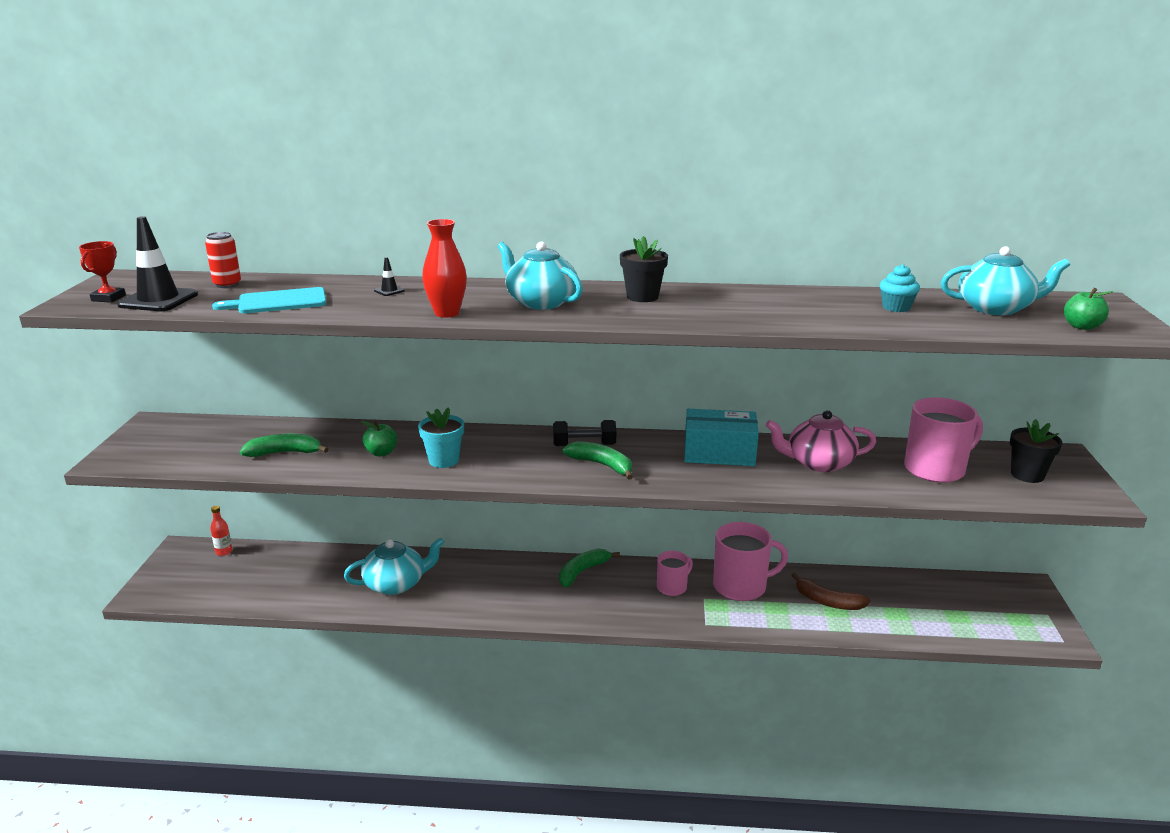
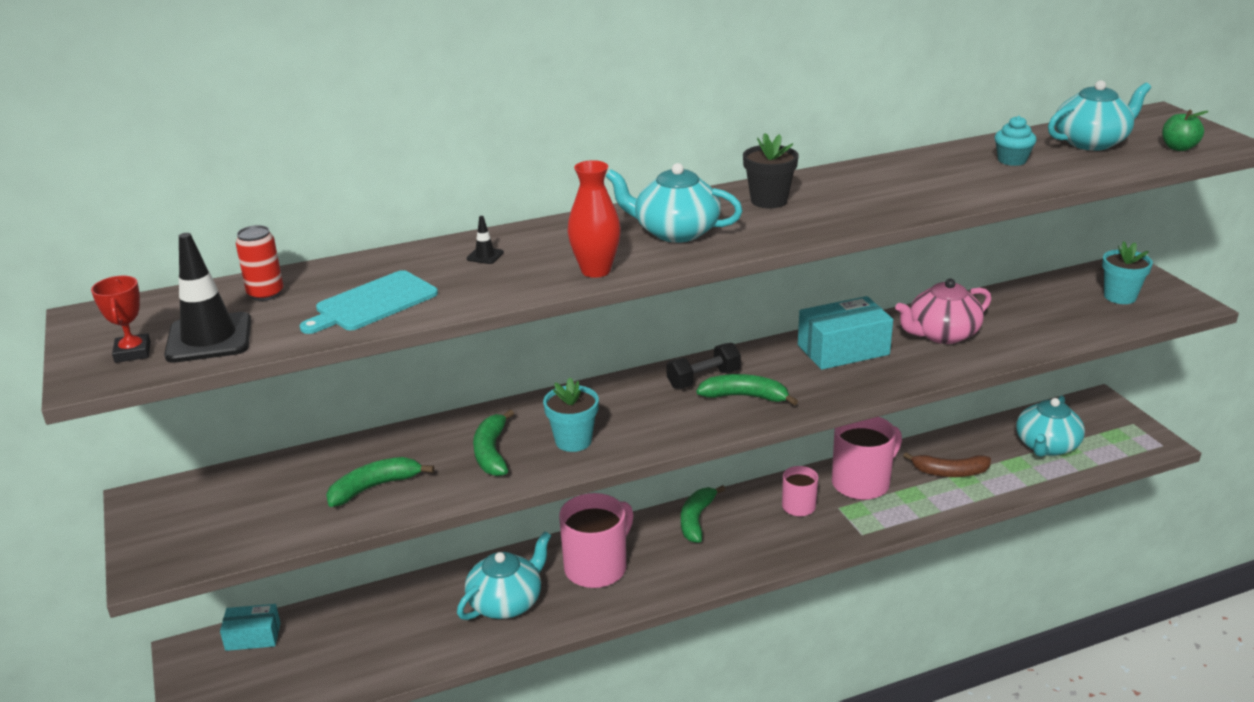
camera: 25 degrees left, 5 degrees up
red bottle [210,506,233,556] -> turquoise box [220,604,280,651]
green apple [361,421,397,456] -> green banana [473,410,514,476]
pink mug [904,397,983,483] -> pink mug moved to [559,493,633,588]
black flower pot [1010,419,1062,483] -> turquoise flower pot [1102,241,1153,304]
none -> turquoise teapot [1016,395,1085,457]

